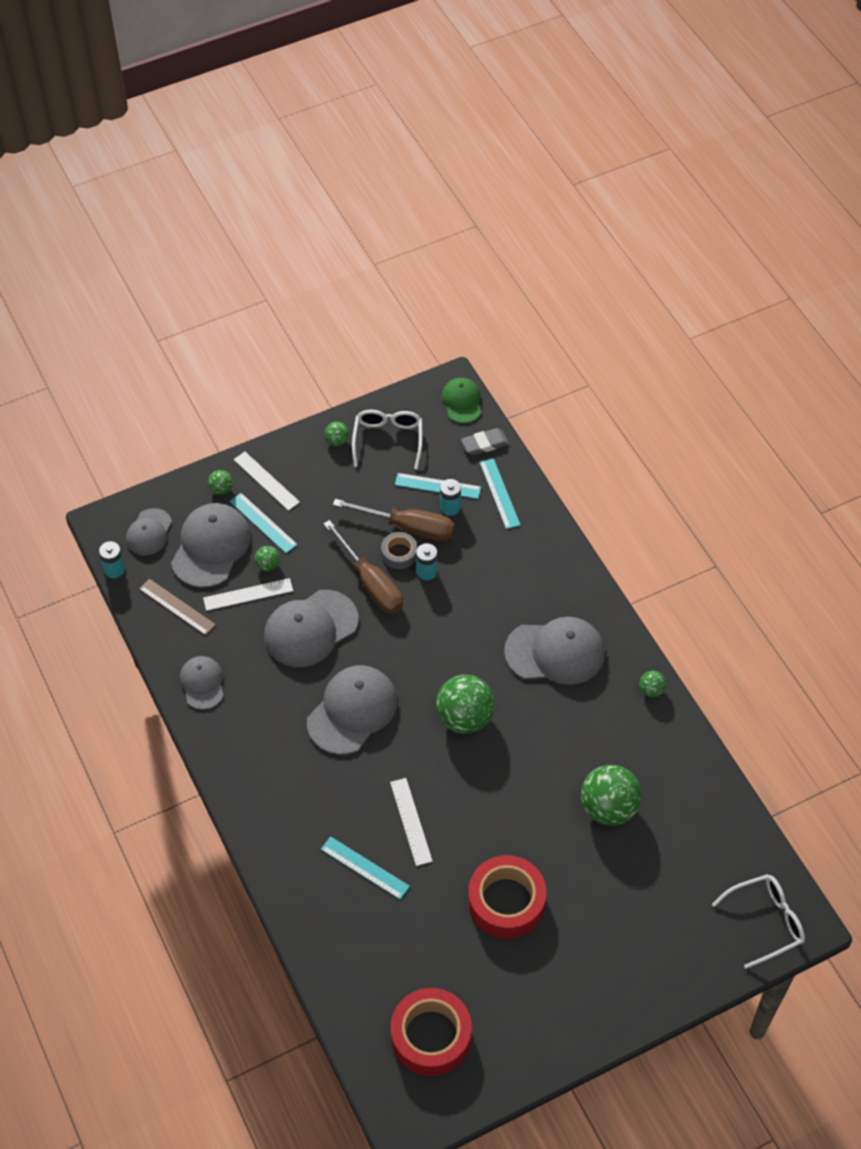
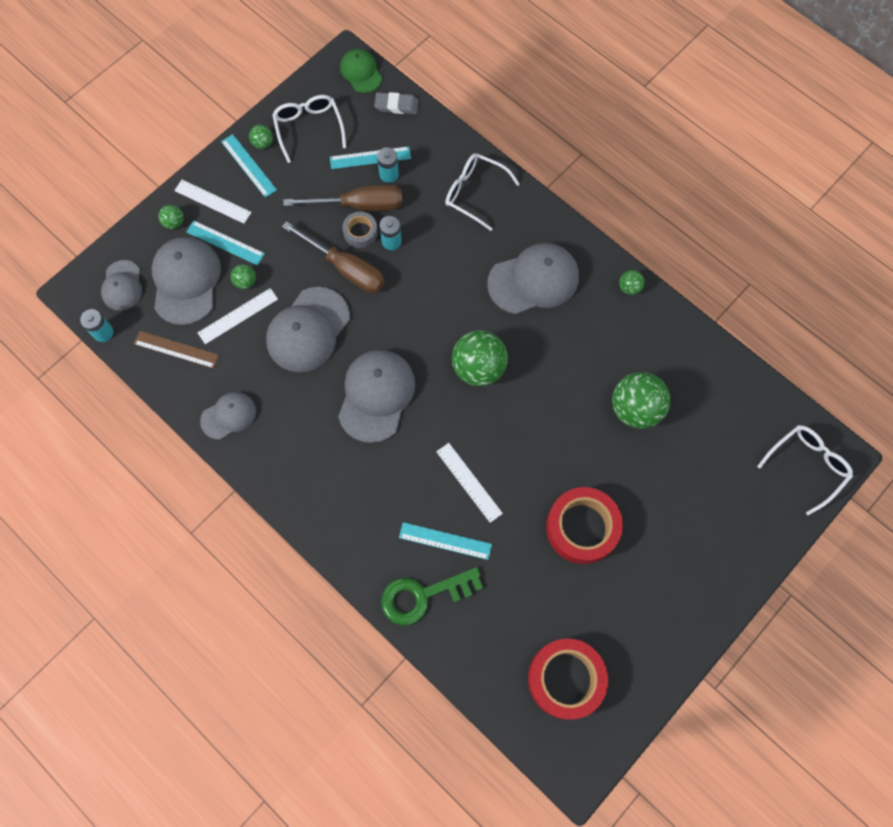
camera: 20 degrees left, 15 degrees up
grey cap [180,656,224,710] -> grey cap turned 90 degrees clockwise [200,392,256,440]
grey eraser [461,428,509,455] -> grey eraser turned 45 degrees clockwise [374,92,418,114]
turquoise ruler [479,458,521,529] -> turquoise ruler moved to [221,134,277,198]
none -> green key [381,567,483,625]
none -> white glasses [445,153,520,231]

